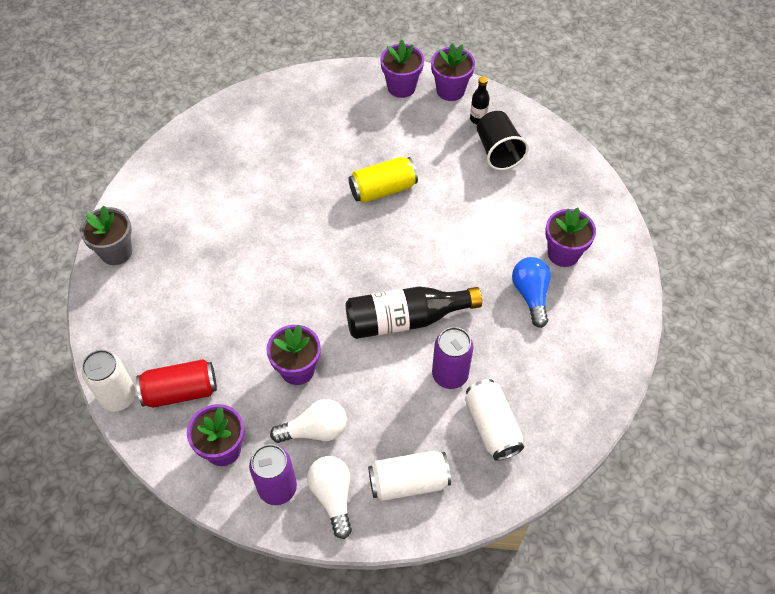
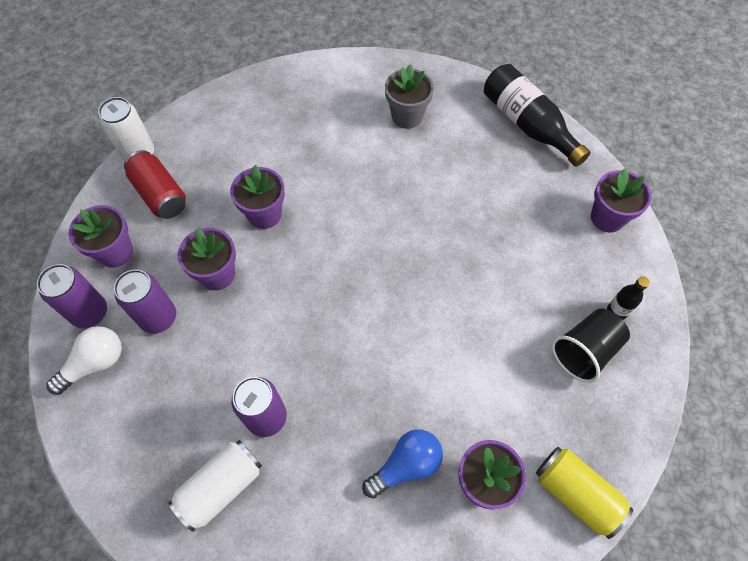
camera: 65 degrees right, 5 degrees up
grey flower pot [80,205,132,265] -> grey flower pot moved to [385,64,434,129]
white light bulb [270,399,347,443] -> purple can [114,269,176,334]
black bottle [345,286,482,339] -> black bottle moved to [484,64,591,167]
yellow can [349,157,418,203] -> yellow can moved to [536,447,633,539]
white can [368,451,451,501] -> none
purple flower pot [431,43,475,101] -> purple flower pot moved to [230,165,285,229]

